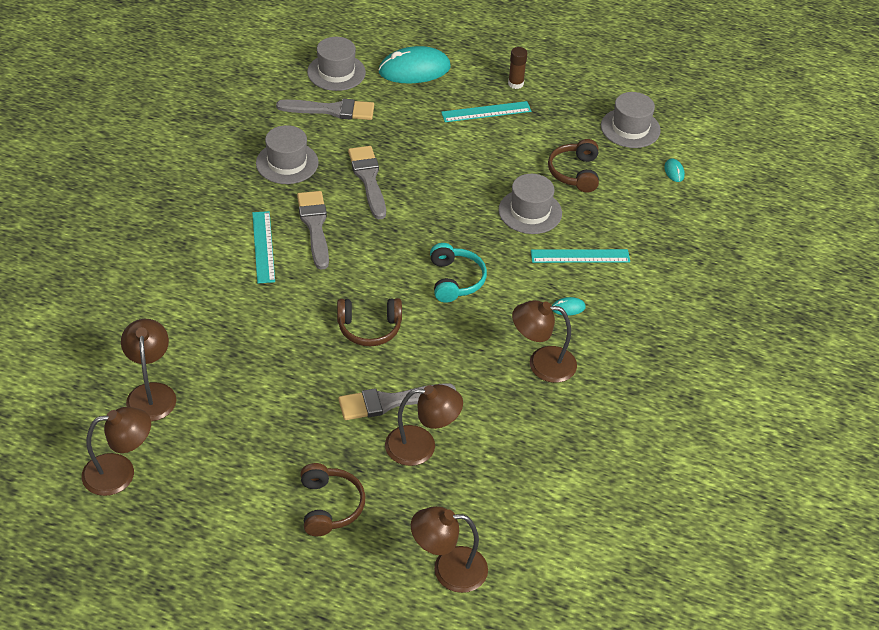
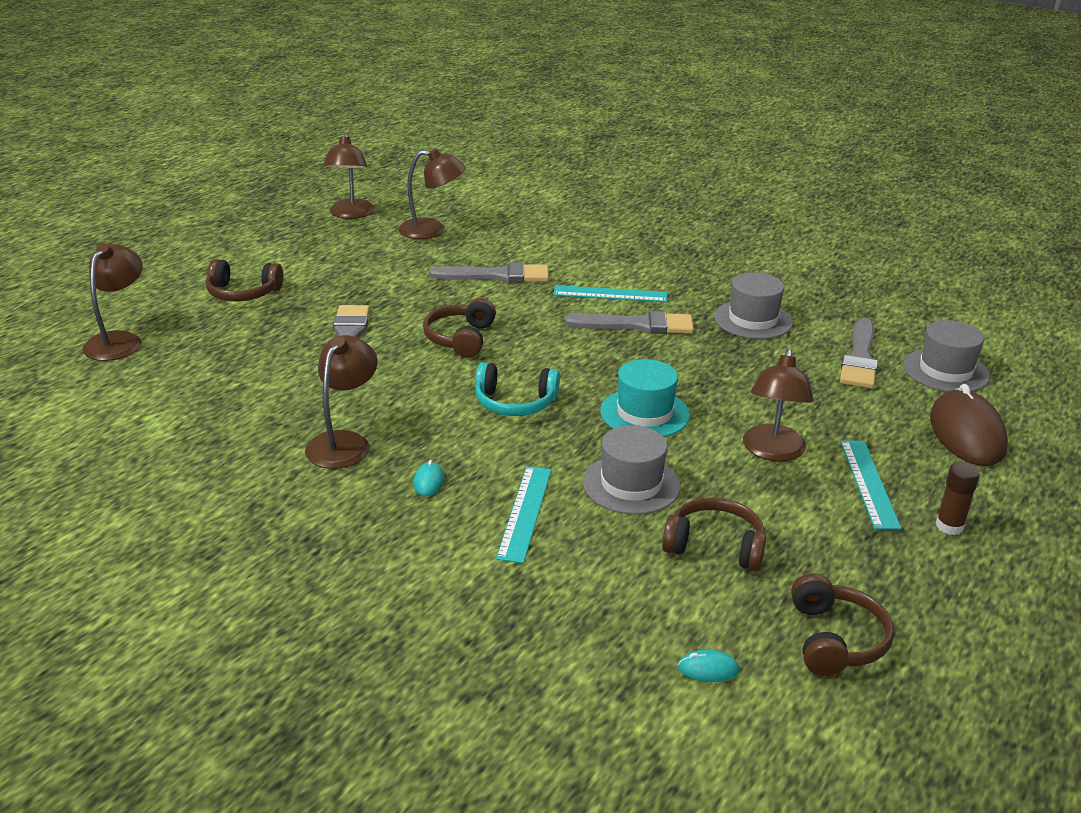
camera: 105 degrees right, 15 degrees down
grey brush [348,146,386,219] -> grey brush moved to [429,262,549,283]
turquoise mouse [378,46,451,83] -> brown mouse [930,384,1008,466]
brown lamp [385,384,463,466] -> brown lamp moved to [743,348,814,461]
grey hat [601,92,661,148] -> brown headphones [791,573,894,676]
none -> turquoise hat [600,359,690,437]

